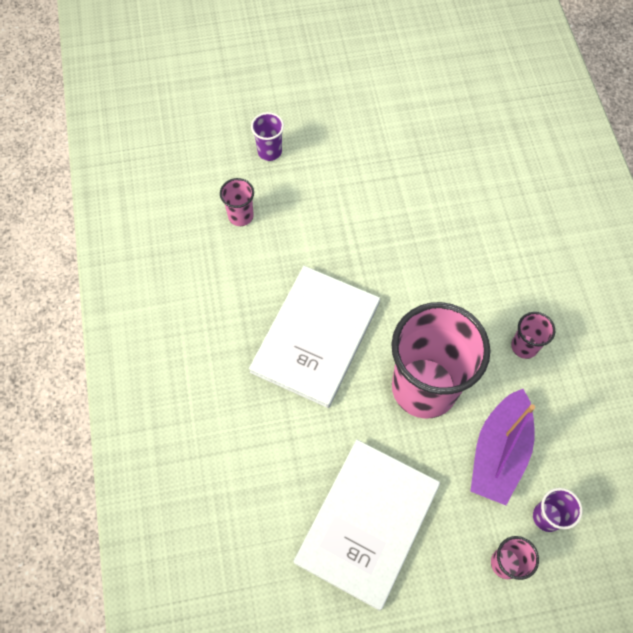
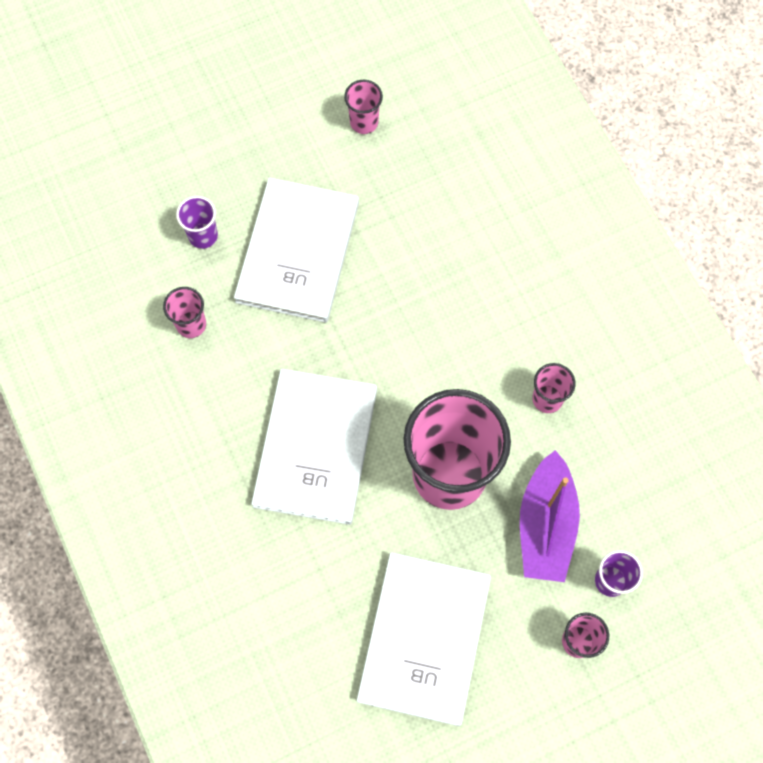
camera: 15 degrees left, 5 degrees up
none -> white book [234,177,359,323]
none -> pink cup [344,80,383,134]

